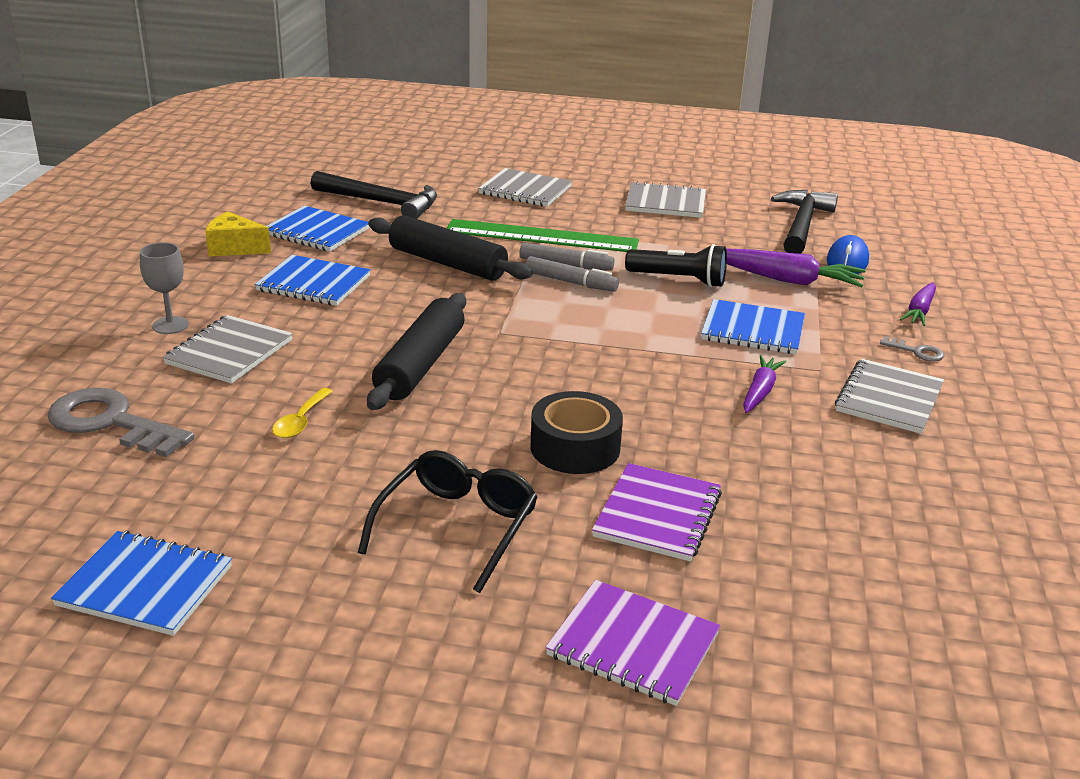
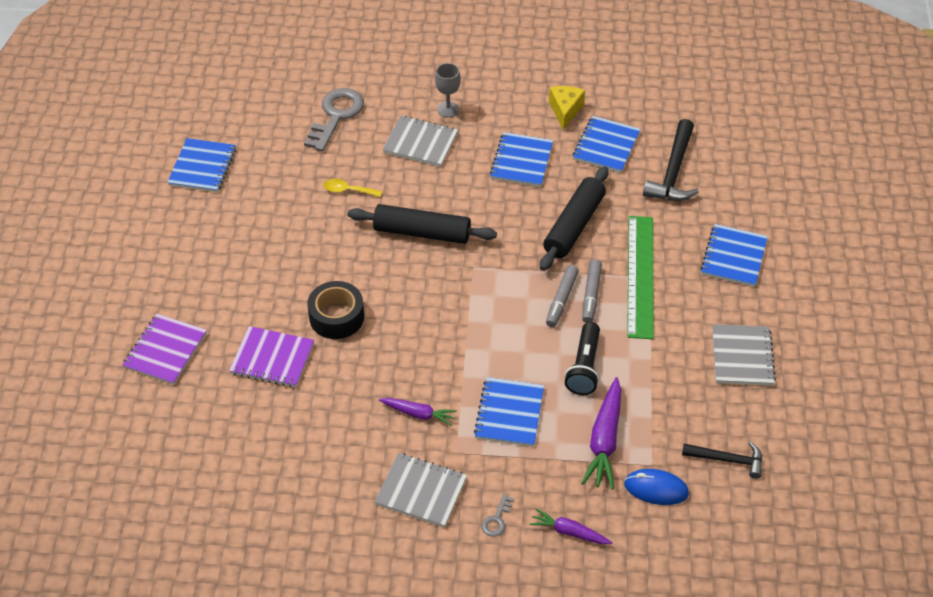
camera: 85 degrees right, 20 degrees up
black glasses [358,450,538,593] -> none
grey notebook [478,168,572,207] -> blue notebook [701,224,768,287]
black hammer [771,190,838,254] -> black hammer [682,442,762,479], size x0.63

